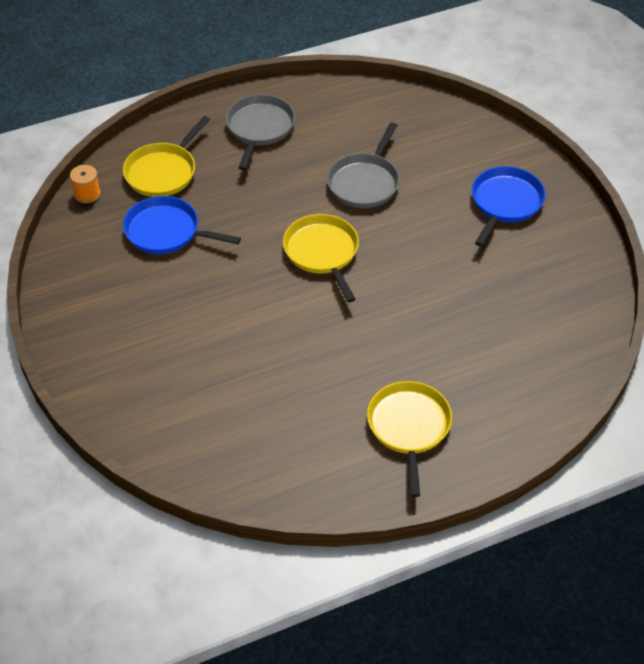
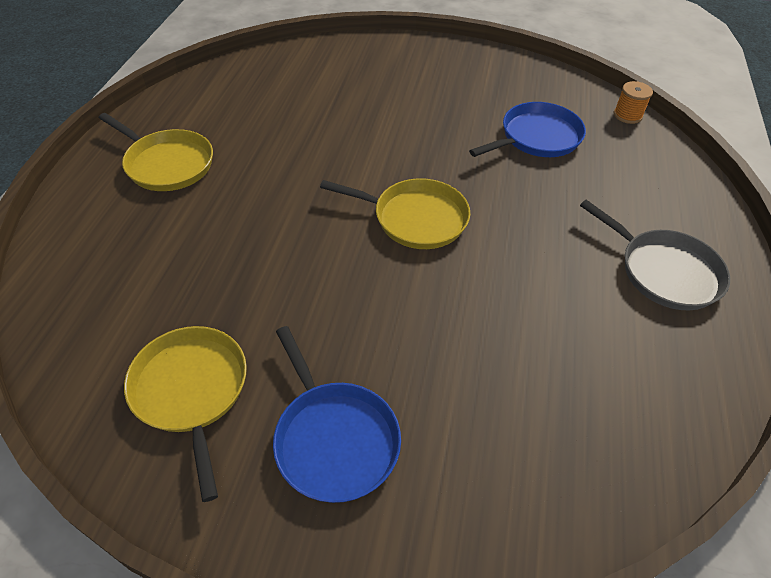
camera: 125 degrees right, 0 degrees up
yellow pan [123,116,210,197] -> yellow pan moved to [124,326,247,502]
grey pan [327,122,400,208] -> none

